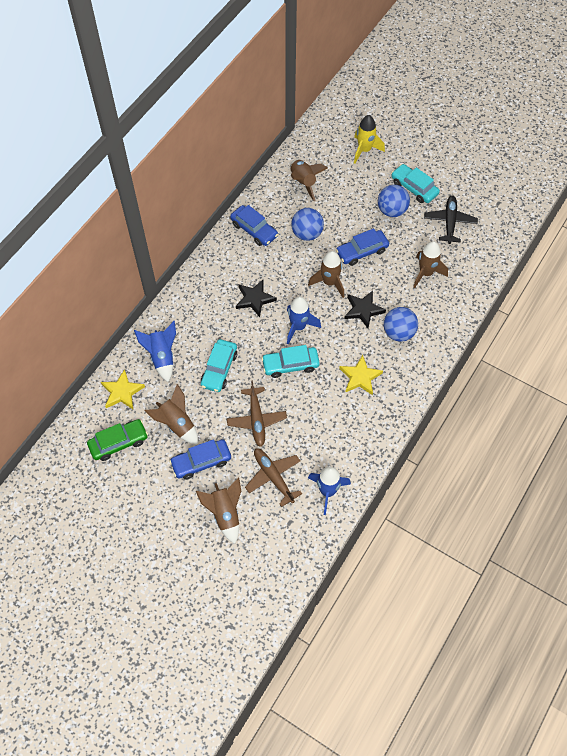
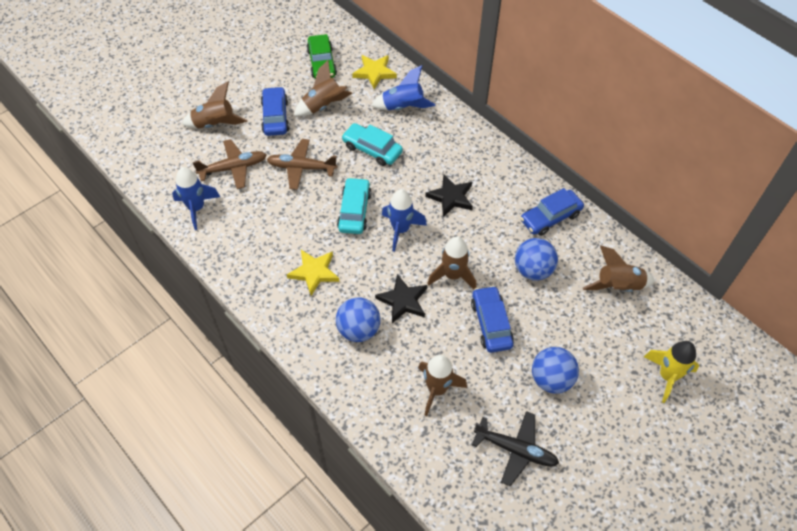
camera: 105 degrees right, 5 degrees down
turquoise car [391,164,440,203] -> none

